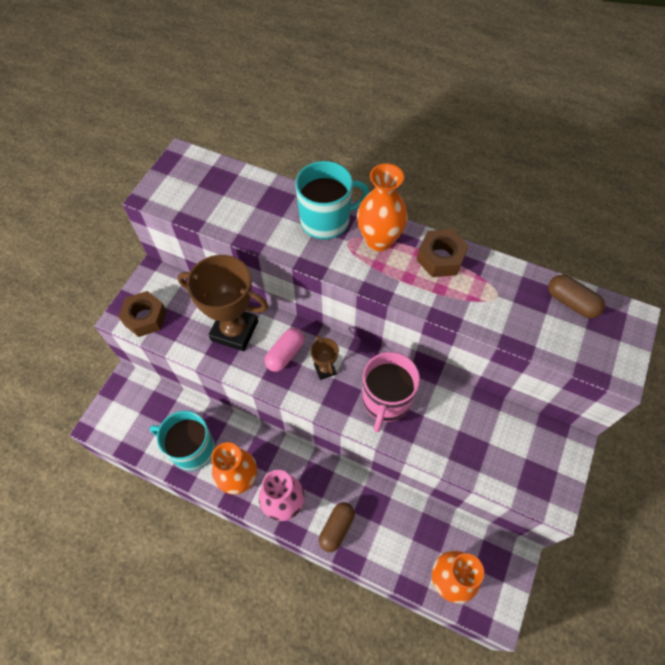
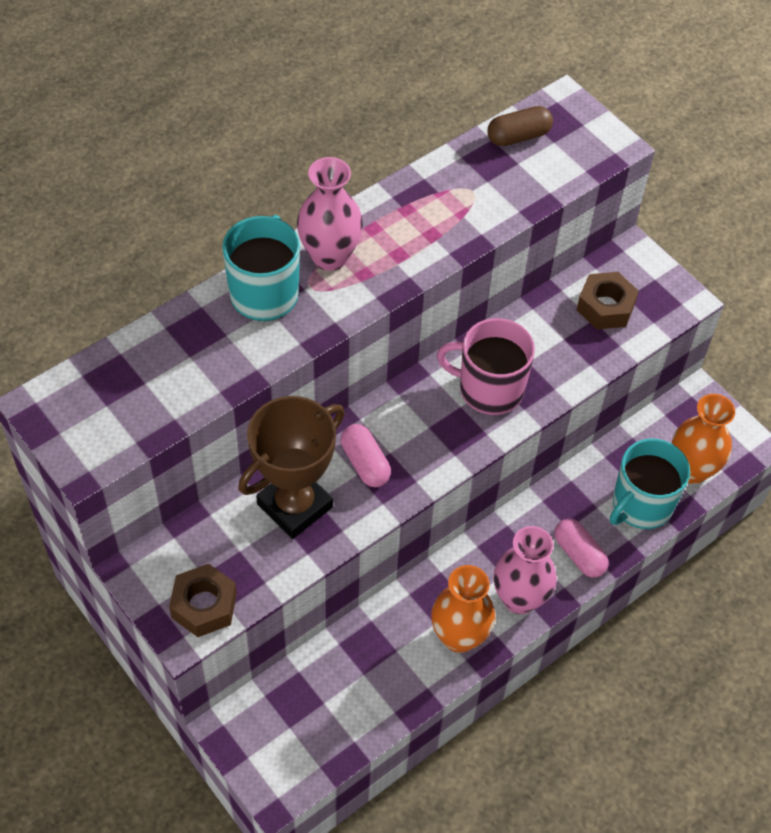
camera: 65 degrees left, 5 degrees down
turquoise mug [149,411,215,471] -> turquoise mug moved to [610,438,690,529]
brown trophy [311,335,339,380] -> none
brown capsule [319,502,355,552] -> pink capsule [554,519,609,578]
orange vase [357,163,408,252] -> pink vase [297,157,363,271]
pink mug [362,352,420,432] -> pink mug turned 150 degrees clockwise [437,318,535,415]
brown nut [417,229,469,277] -> brown nut moved to [577,272,639,330]

